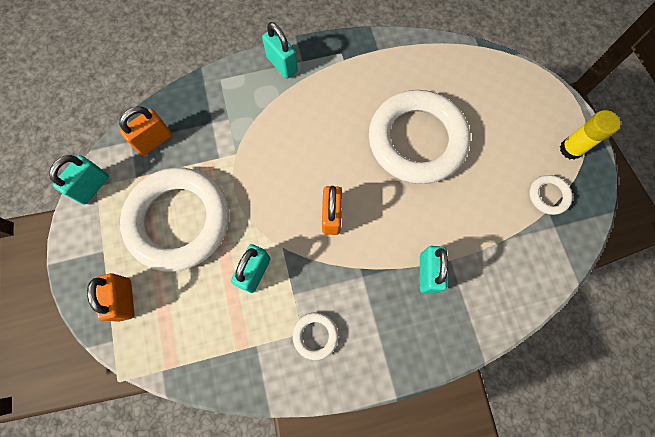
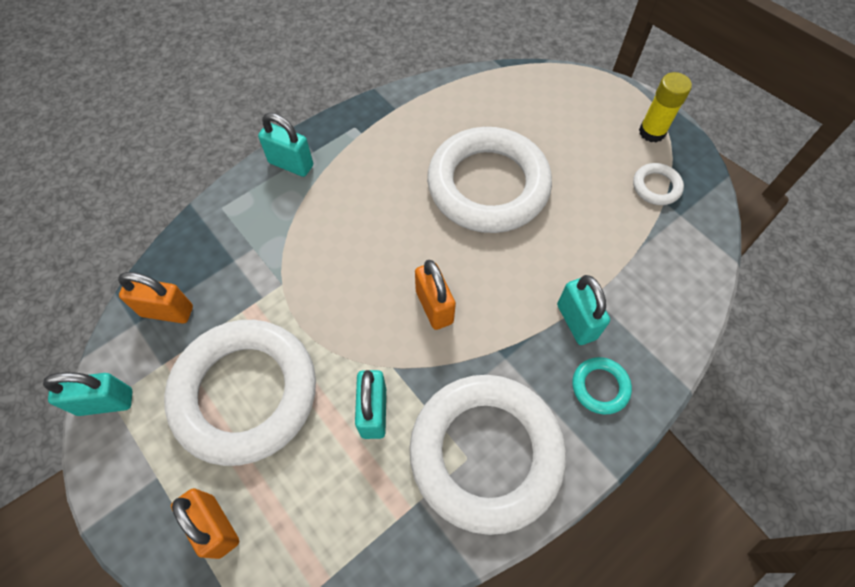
camera: 25 degrees left, 10 degrees down
turquoise padlock [49,155,109,205] -> turquoise padlock turned 75 degrees clockwise [43,372,133,416]
orange padlock [119,106,172,156] -> orange padlock turned 75 degrees clockwise [118,272,193,324]
white ring [293,312,339,360] -> white ring [409,375,566,535], size x2.49
none -> turquoise ring [572,357,632,414]

